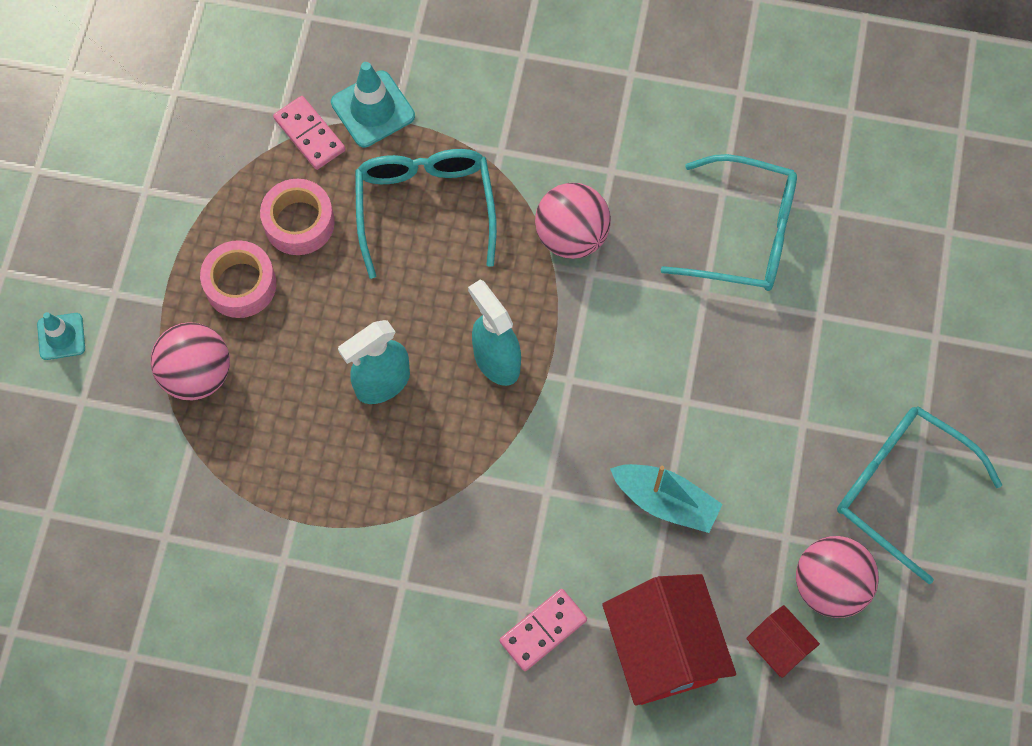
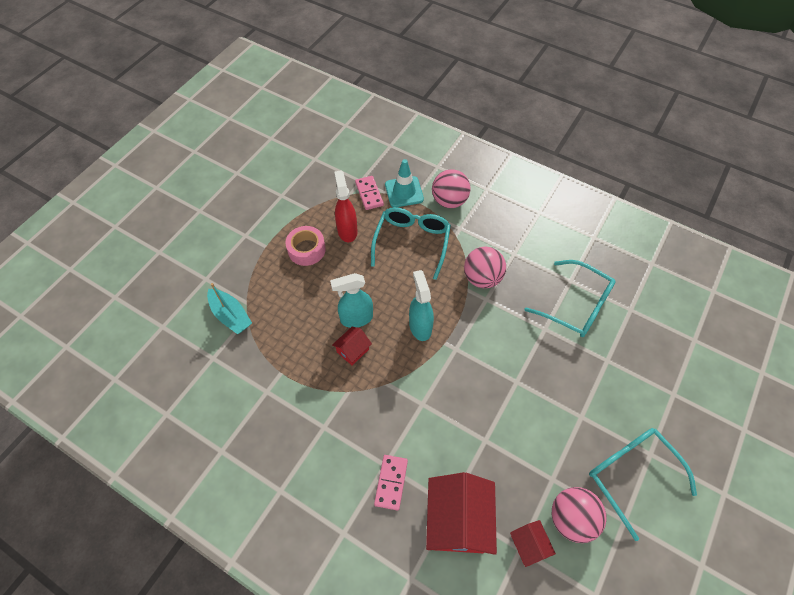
camera: 20 degrees right, 10 degrees down
turquoise traffic cone [37,312,85,360] -> none
pink ball [150,322,230,400] -> pink ball moved to [432,169,470,208]
pink tape [260,179,335,255] -> red spray bottle [334,170,358,242]
pink domino [499,589,587,671] -> pink domino turned 60 degrees counterclockwise [374,455,408,511]
turquoise boat [610,464,723,533] -> turquoise boat moved to [207,283,252,334]
none -> red house [332,327,372,366]

